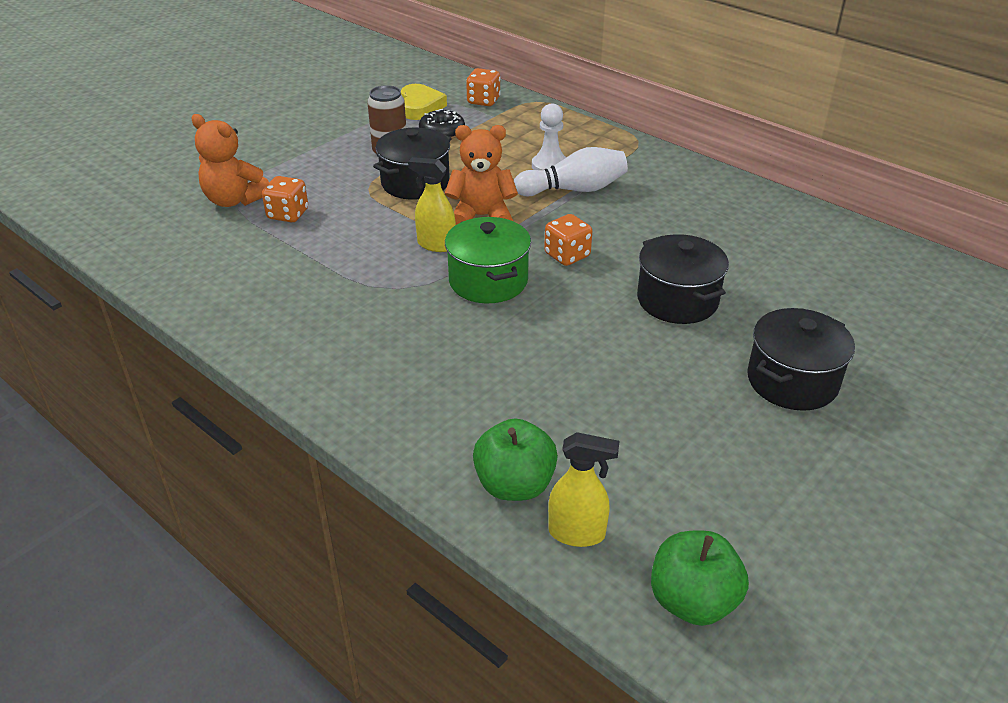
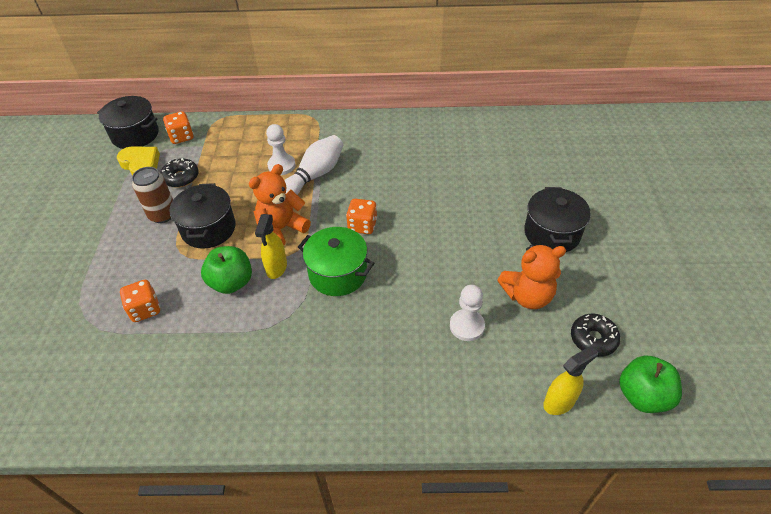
camera: 40 degrees left, 10 degrees up
orange teddy bear [191,114,269,207] -> orange teddy bear moved to [497,245,566,309]
yellow spray bottle [408,157,456,252] -> yellow spray bottle turned 60 degrees counterclockwise [255,214,287,279]
green apple [473,418,558,501] -> green apple moved to [201,246,252,294]
black pot [637,234,729,324] -> black pot moved to [97,96,159,149]
none -> white pawn [450,285,485,341]
none -> black donut [571,314,620,357]

